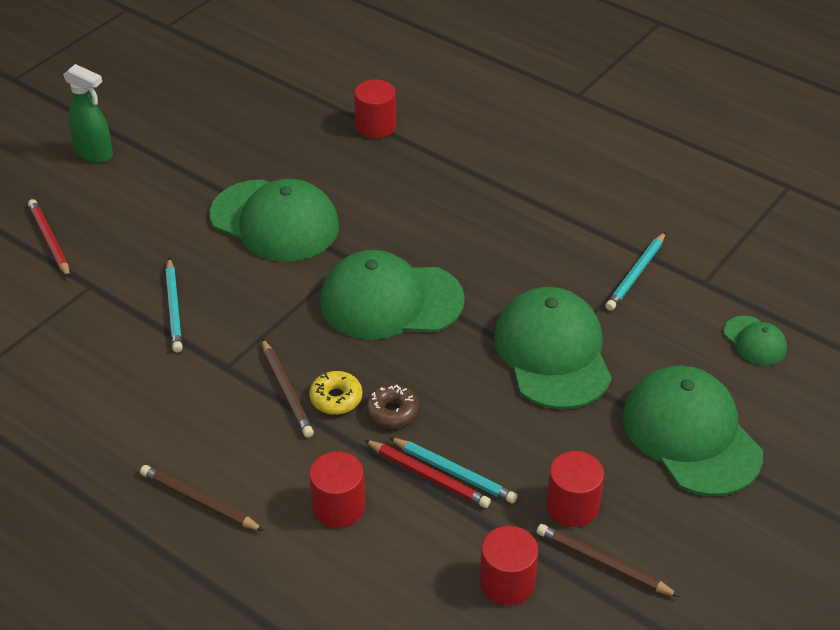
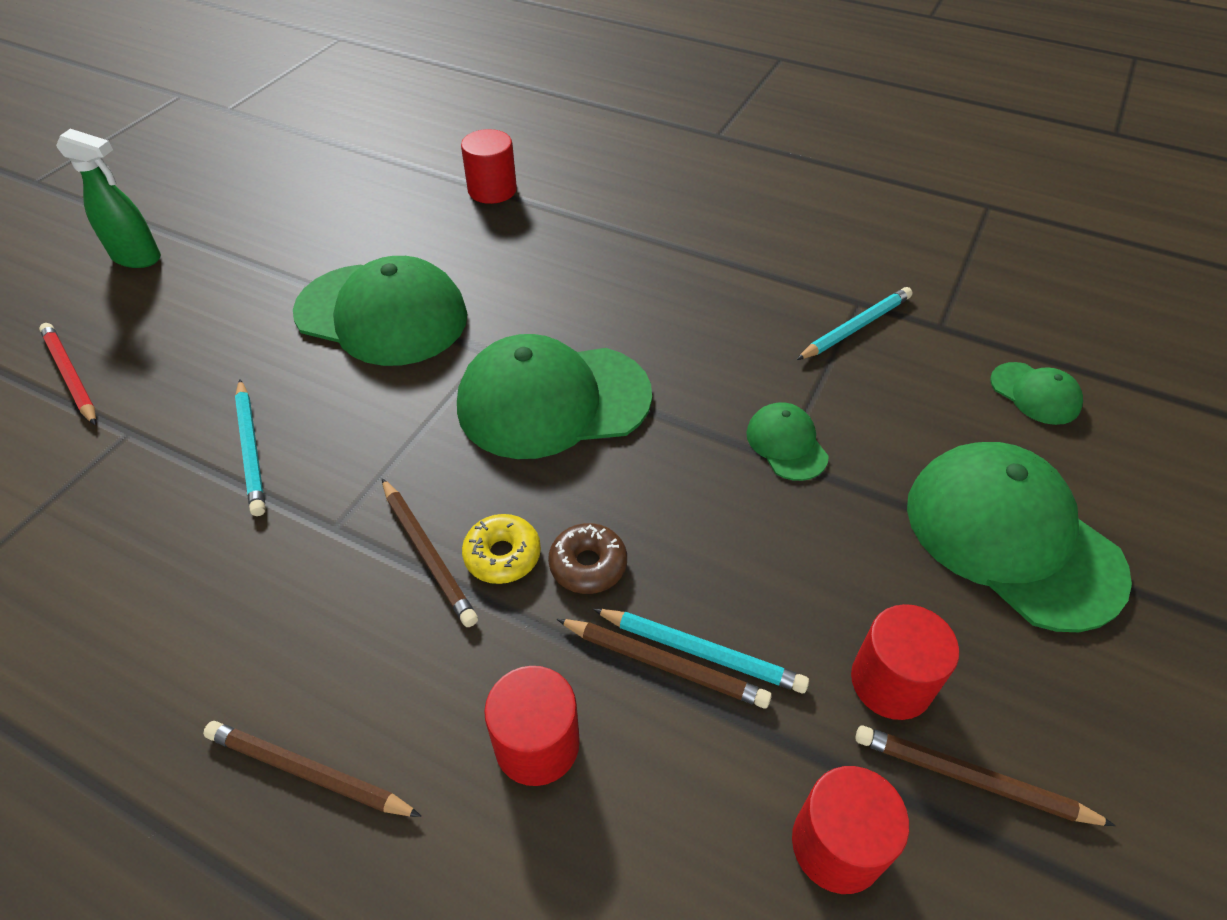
camera: 10 degrees left, 5 degrees up
red pencil [364,440,491,508] -> brown pencil [557,619,772,708]
green cap [494,287,612,409] -> green cap [746,402,829,481], size x0.47
turquoise pencil [605,232,666,311] -> turquoise pencil turned 150 degrees counterclockwise [797,287,912,360]

